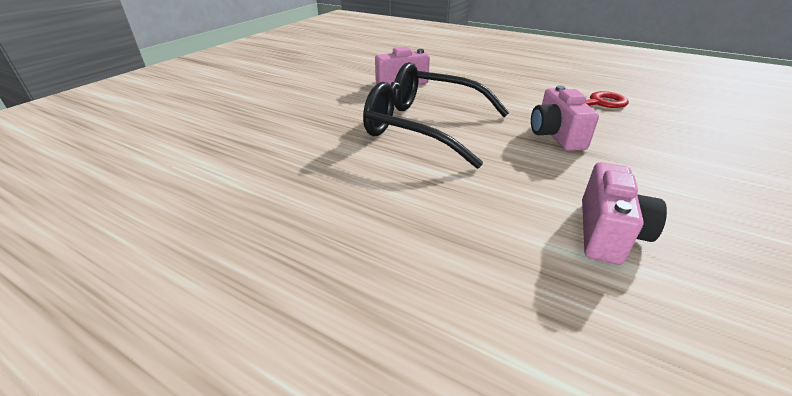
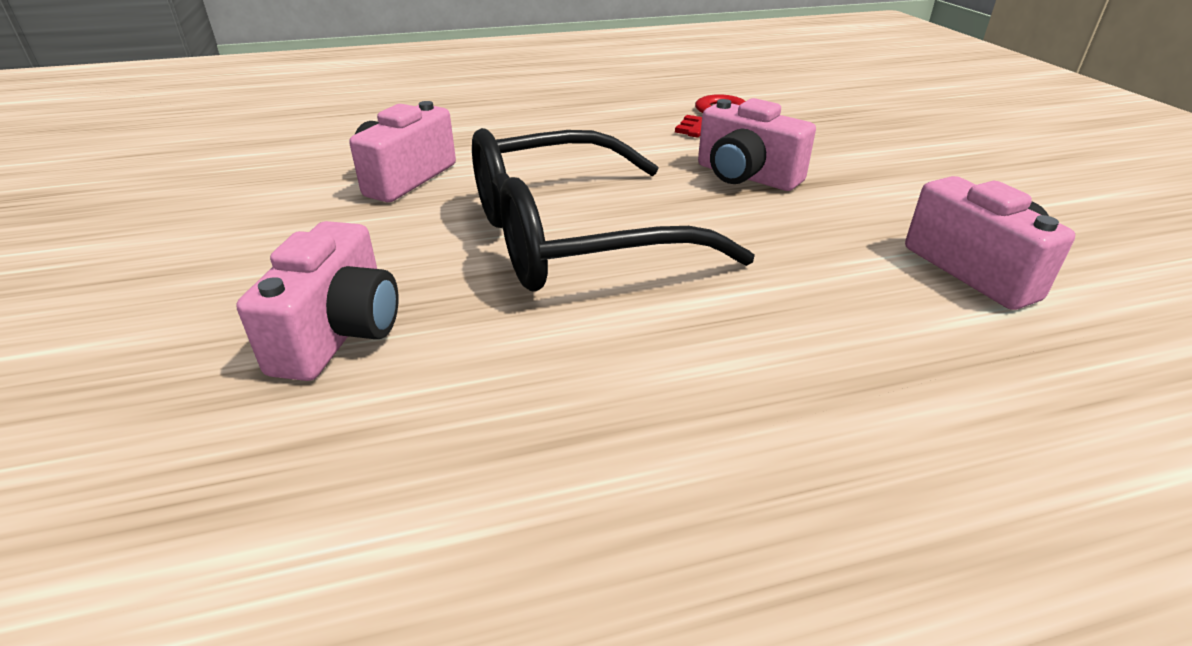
camera: 45 degrees left, 0 degrees up
none -> pink camera [236,221,398,381]

